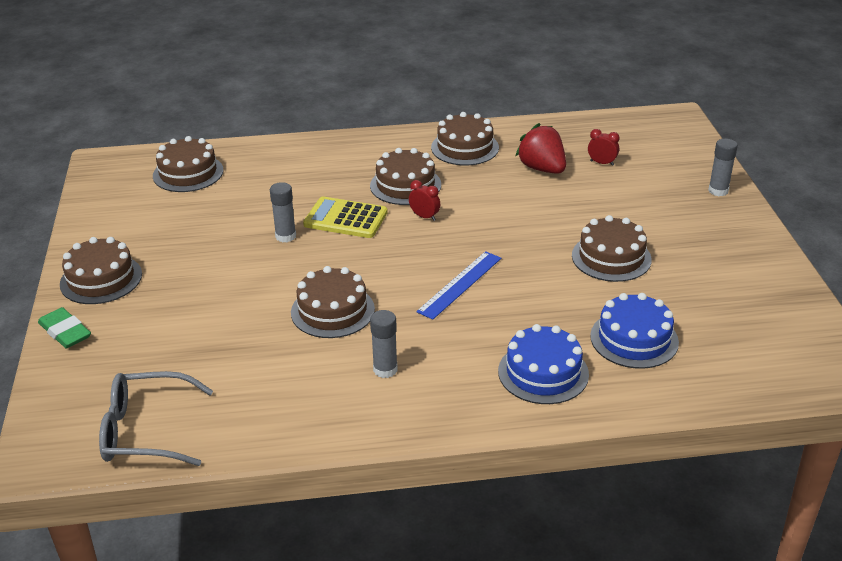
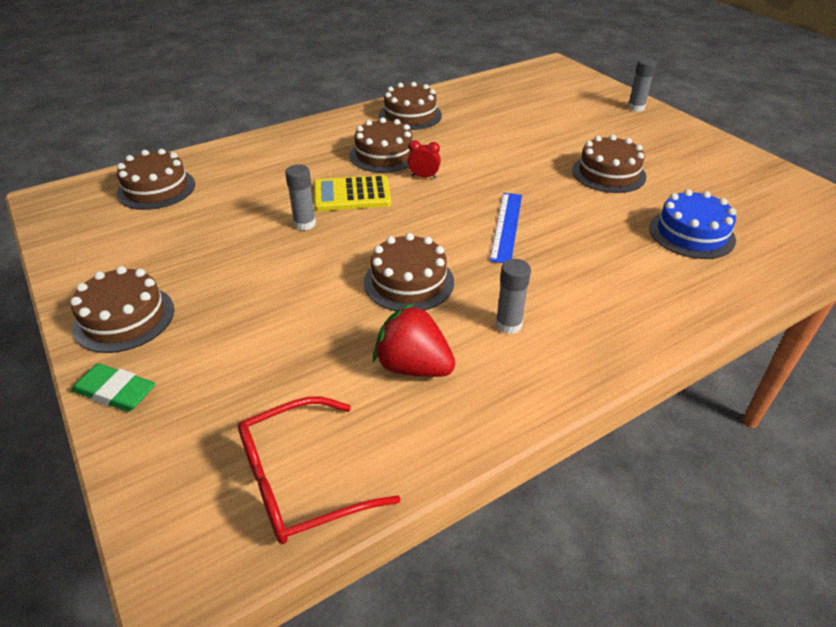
camera: 25 degrees left, 5 degrees up
grey glasses [99,371,213,466] -> red glasses [238,397,401,544]
blue cake [498,324,589,404] -> none
red strawberry [516,123,566,174] -> red strawberry moved to [373,303,455,377]
red clock [588,129,620,166] -> none

